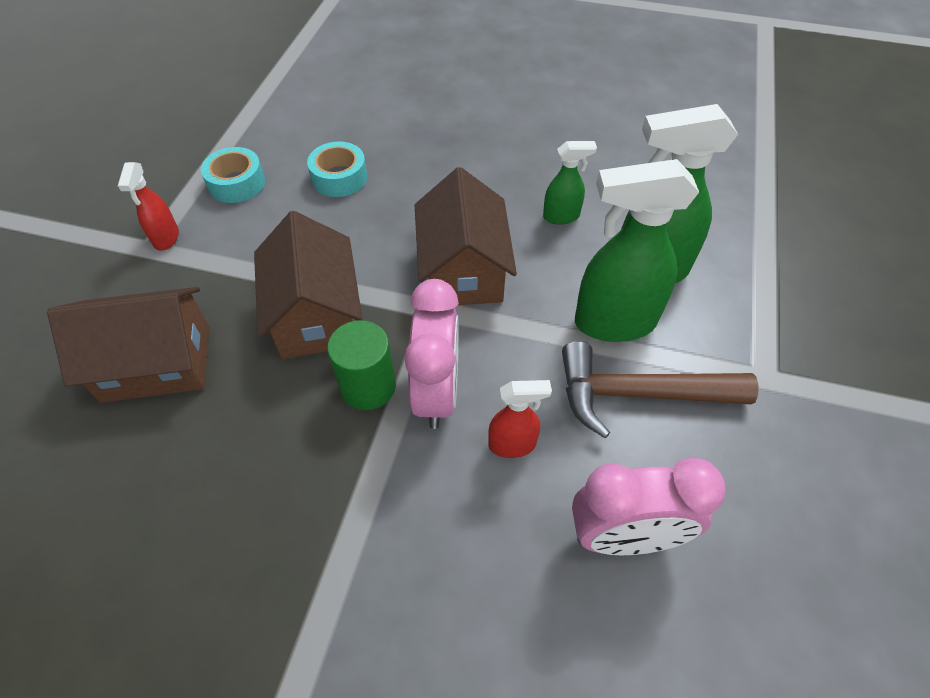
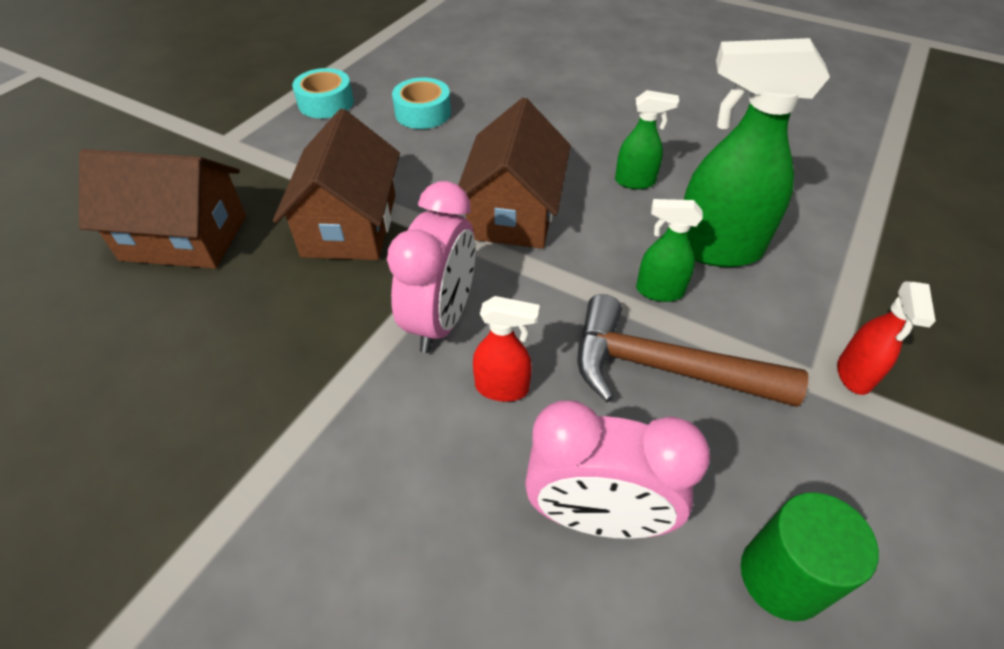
camera: 15 degrees right, 5 degrees down
red spray bottle [118,162,179,251] -> red spray bottle moved to [837,282,936,395]
green cylinder [327,320,396,410] -> green cylinder moved to [741,492,879,621]
green spray bottle [575,159,699,342] -> green spray bottle [636,199,703,302], size x0.51

